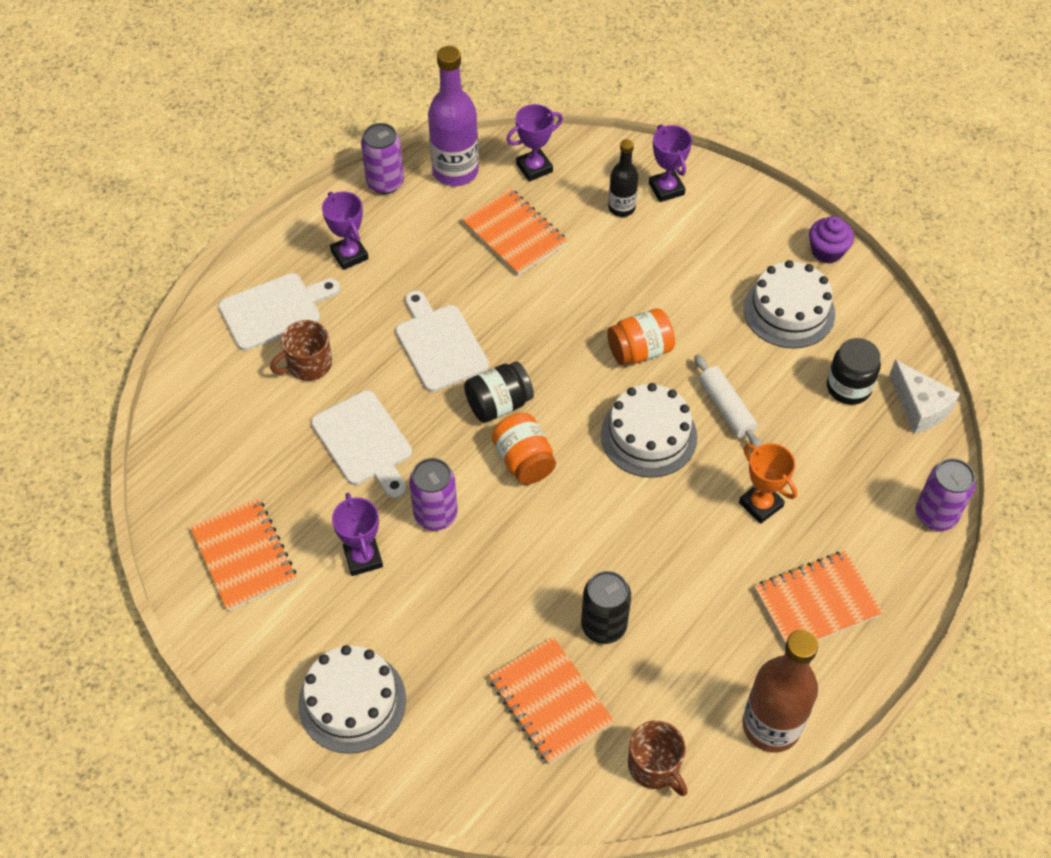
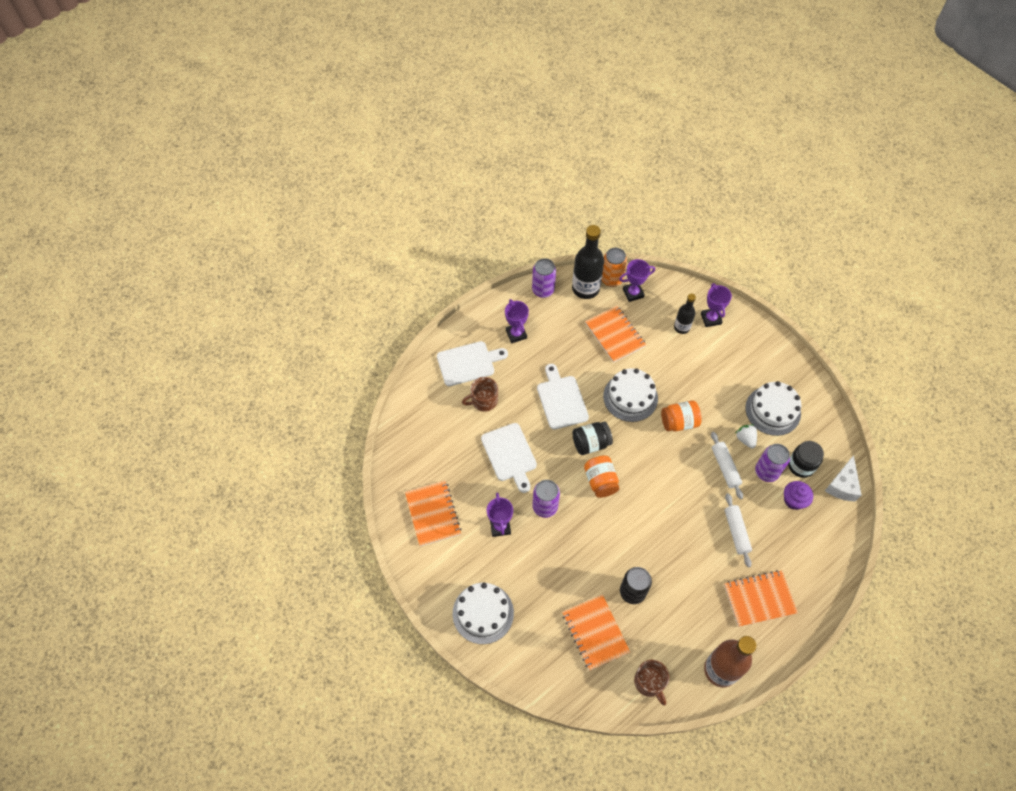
camera: 10 degrees right, 5 degrees up
purple bottle [428,46,479,186] -> black bottle [572,225,604,299]
white cake [601,383,697,478] -> white cake moved to [603,368,658,422]
orange trophy [739,443,797,524] -> white rolling pin [725,493,752,568]
purple cupcake [809,216,854,264] -> purple cupcake moved to [784,481,813,510]
white cheese [889,360,960,434] -> white cheese turned 45 degrees clockwise [825,455,861,502]
purple can [915,458,976,531] -> purple can moved to [755,444,790,482]
none -> orange can [602,248,627,287]
none -> white strawberry [736,424,757,449]

